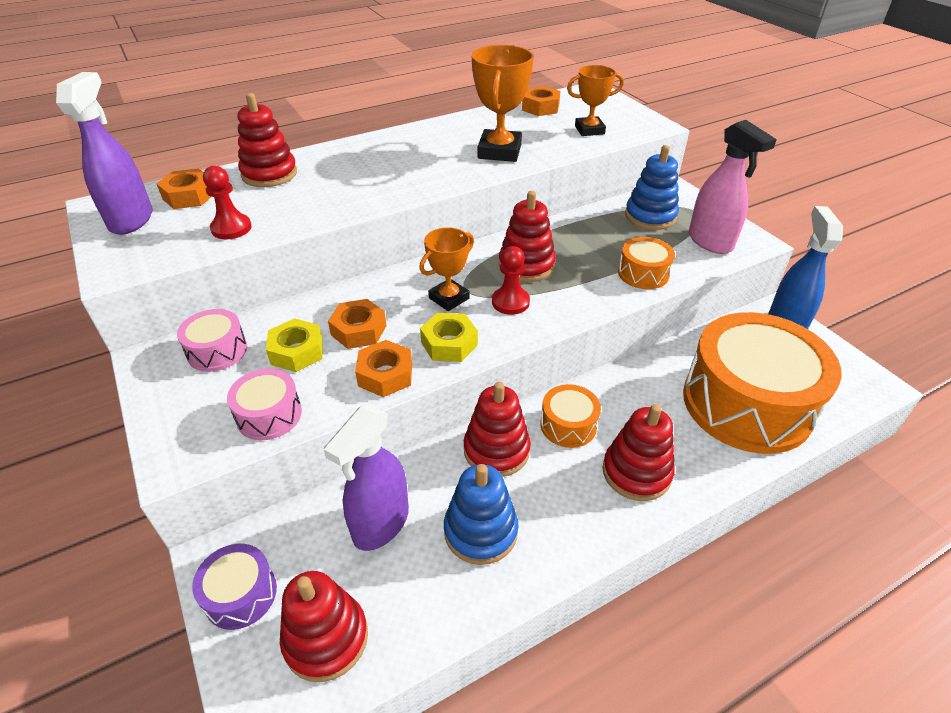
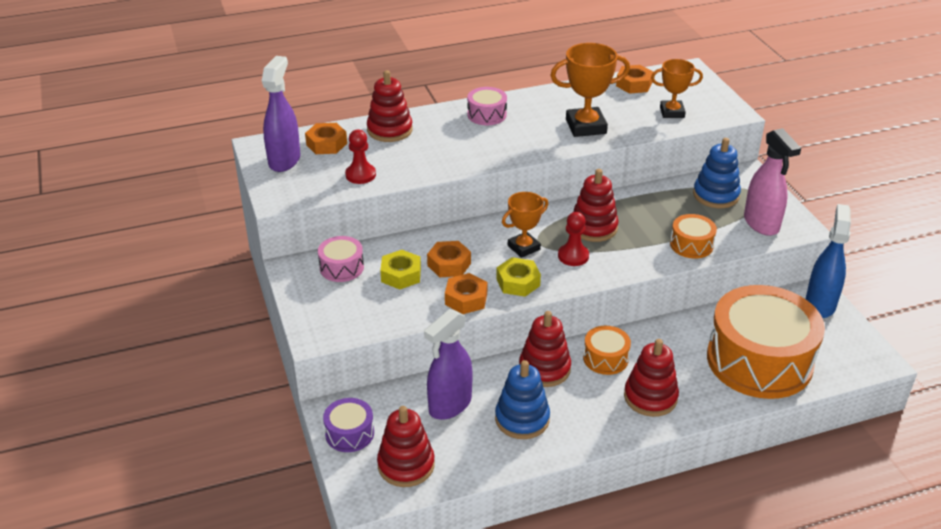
camera: 10 degrees right, 5 degrees down
pink drum [227,368,302,440] -> pink drum moved to [467,87,507,125]
orange trophy [472,45,534,162] -> orange trophy turned 60 degrees clockwise [550,43,630,137]

